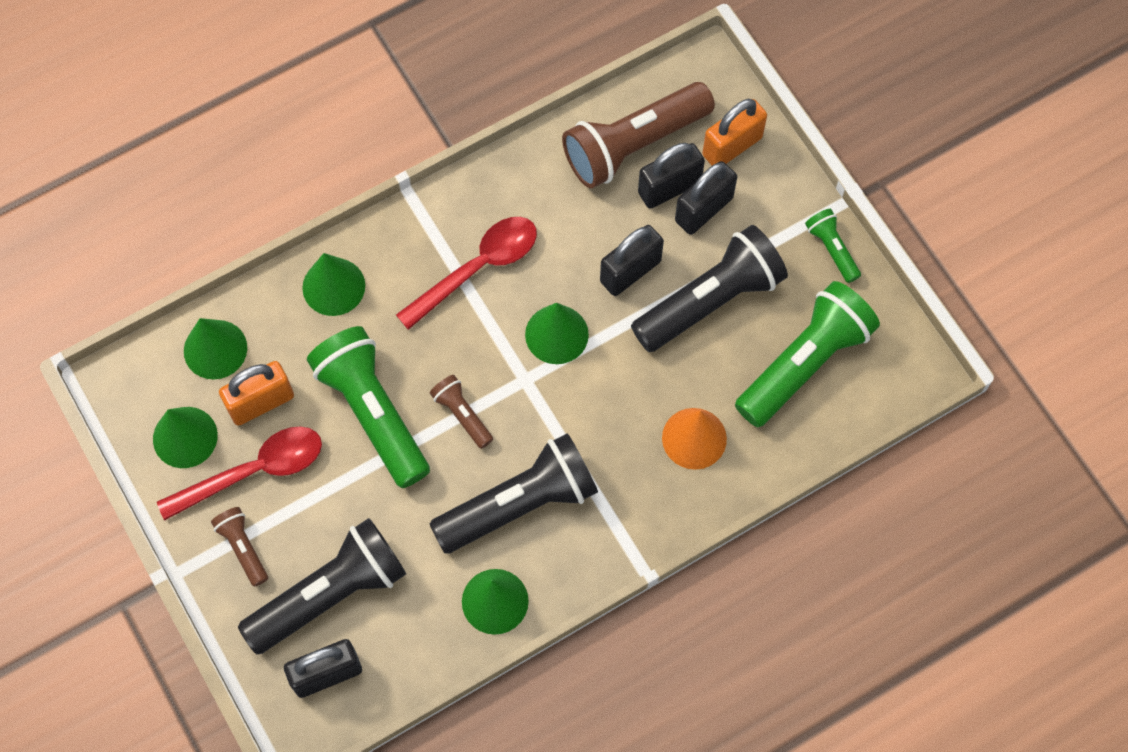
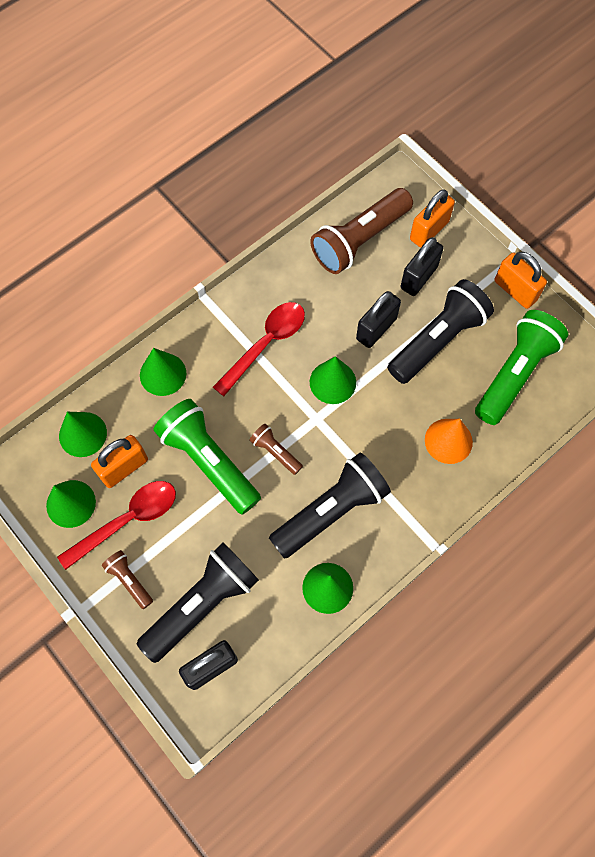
camera: 10 degrees left, 0 degrees up
black padlock [638,143,705,209] -> none
green flashlight [805,209,861,283] -> orange padlock [495,252,547,309]

